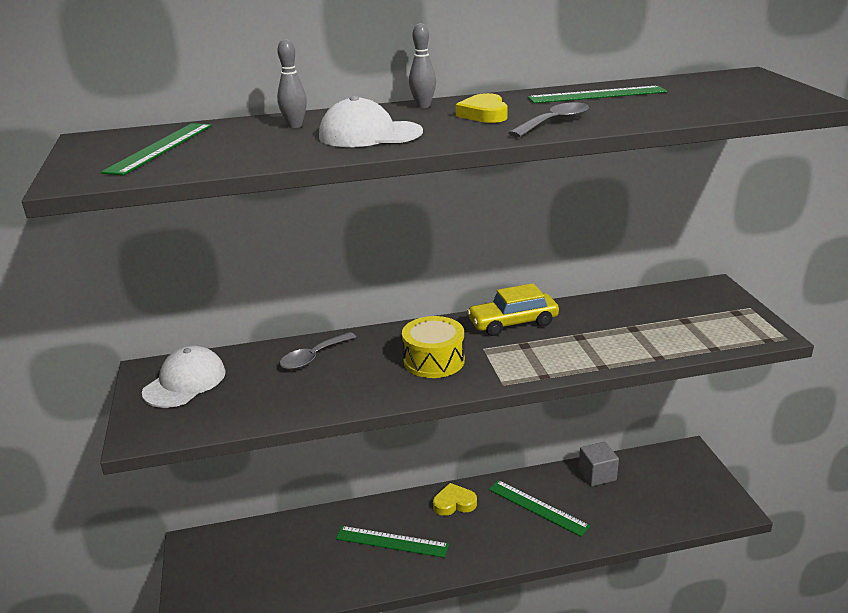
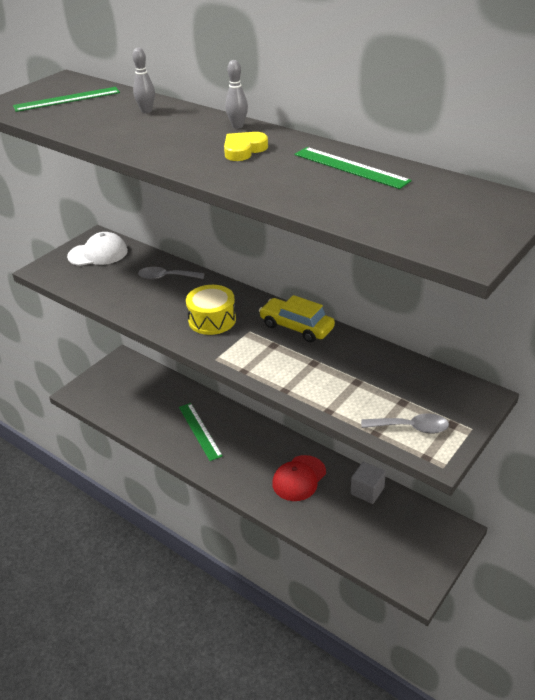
camera: 50 degrees right, 10 degrees up
white cap [319,96,423,147] -> none
yellow heart [433,483,477,516] -> none
green ruler [489,480,590,537] -> red cap [272,455,326,501]
grey spoon [508,102,589,137] -> grey spoon moved to [361,413,449,434]

